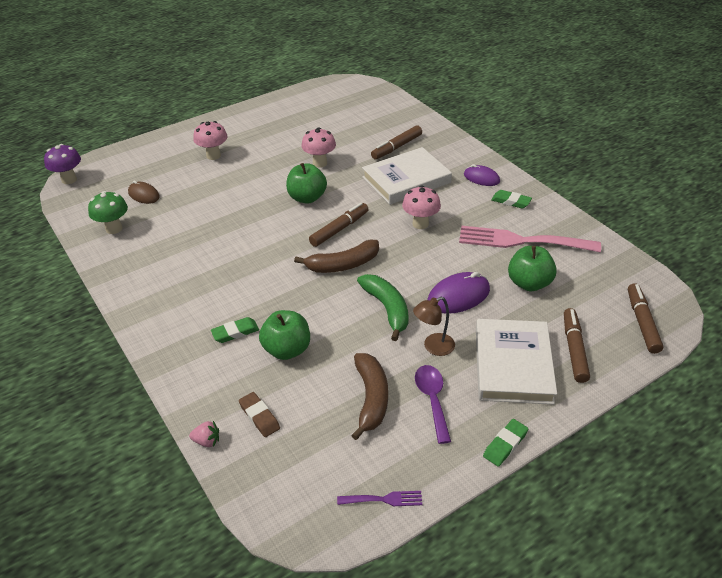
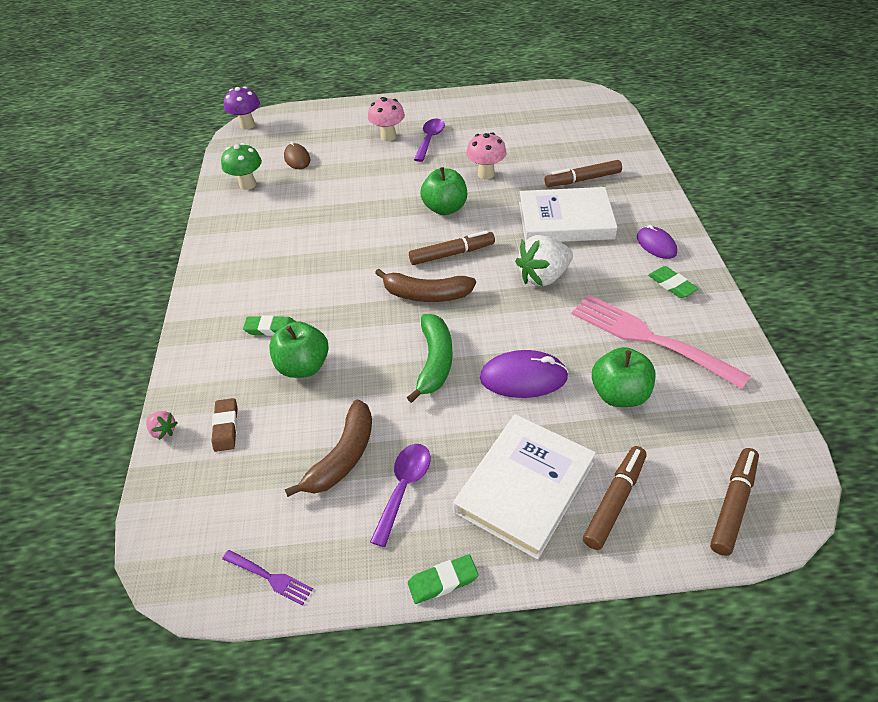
camera: 30 degrees right, 5 degrees up
pink mushroom [402,185,441,229] -> white strawberry [515,235,573,286]
brown lamp [413,297,455,356] -> none
none -> purple spoon [414,119,445,162]

